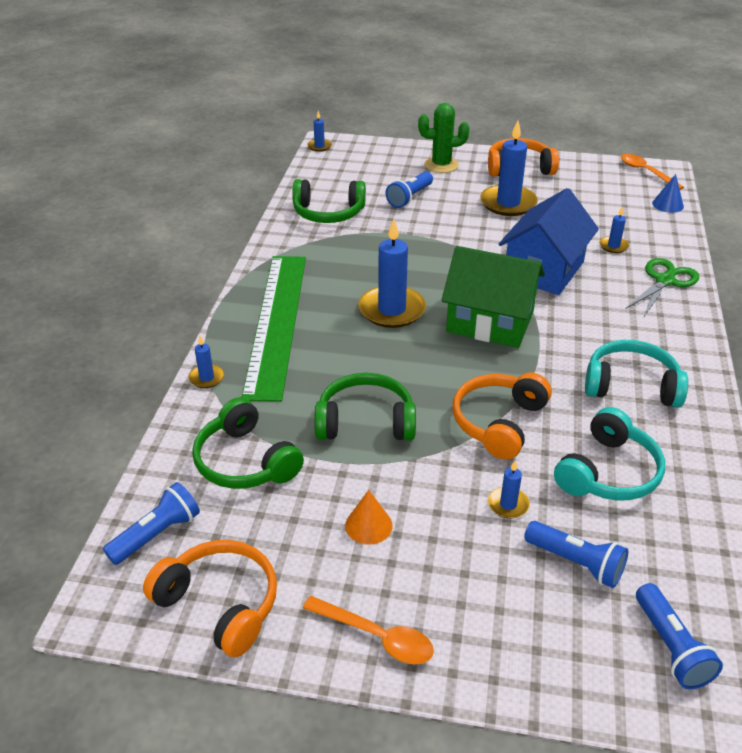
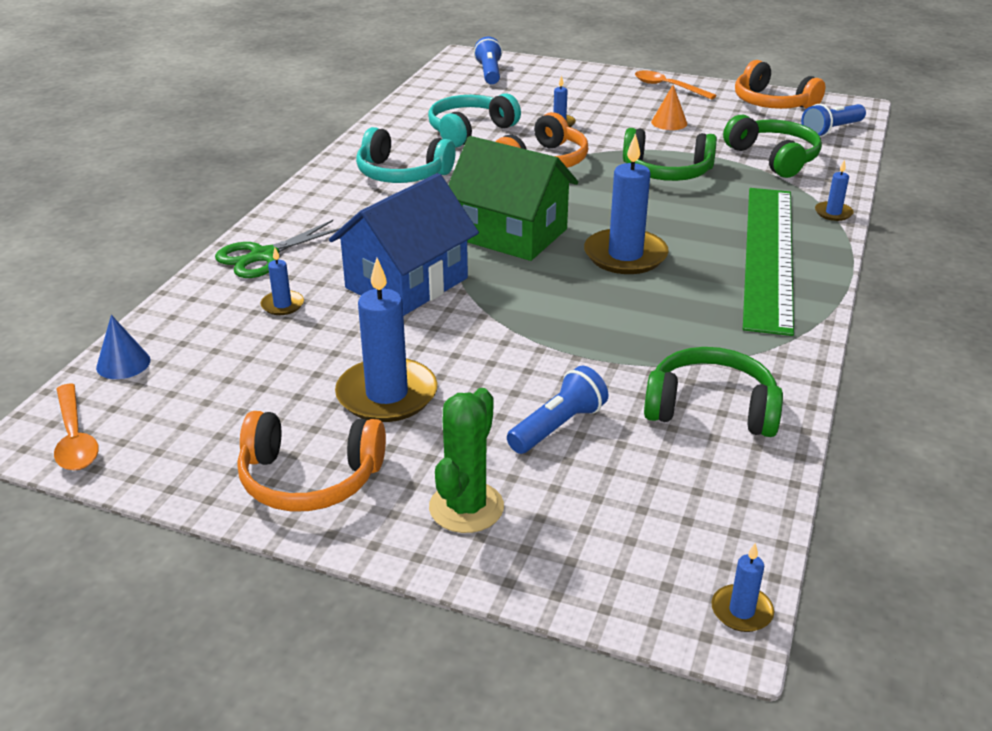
camera: 170 degrees left, 5 degrees down
green cactus [418,103,469,173] -> green cactus turned 75 degrees counterclockwise [429,388,504,533]
blue flashlight [524,521,628,588] -> none

